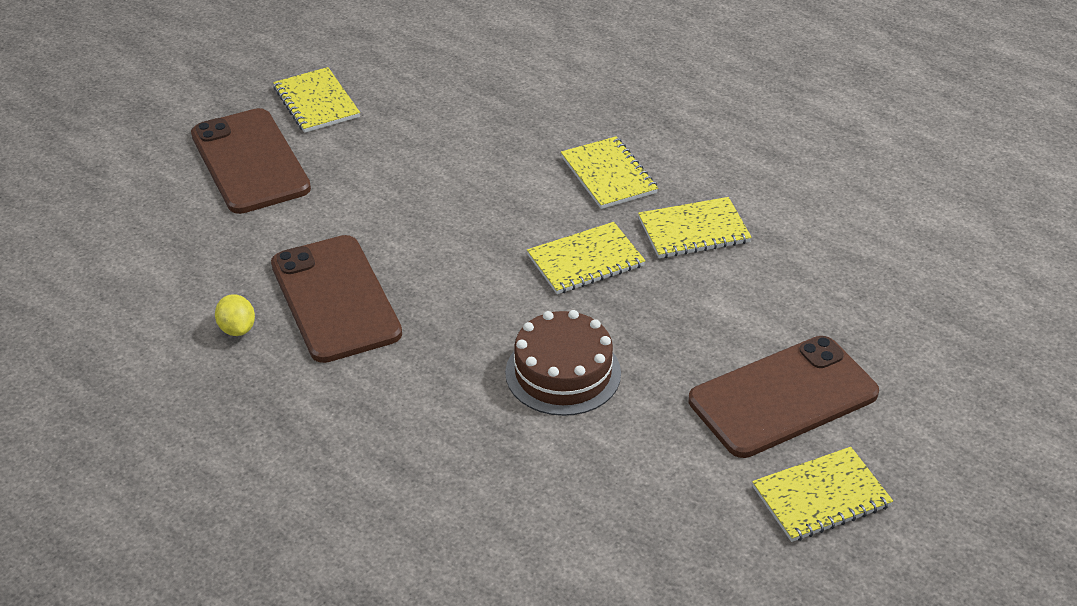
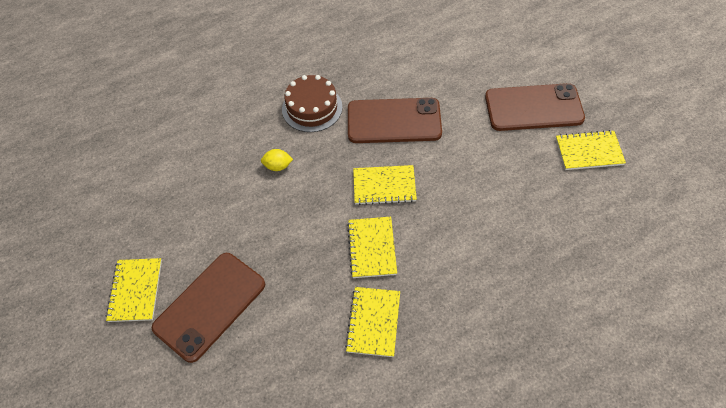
camera: 115 degrees right, 15 degrees up
yellow lemon [215,294,255,336] -> yellow lemon moved to [261,149,293,171]
brown cake [505,310,621,416] -> brown cake moved to [282,75,342,132]
yellow notebook [561,136,658,209] -> yellow notebook moved to [353,165,417,205]
brown phone [688,336,879,458] -> brown phone turned 45 degrees clockwise [151,253,265,363]

